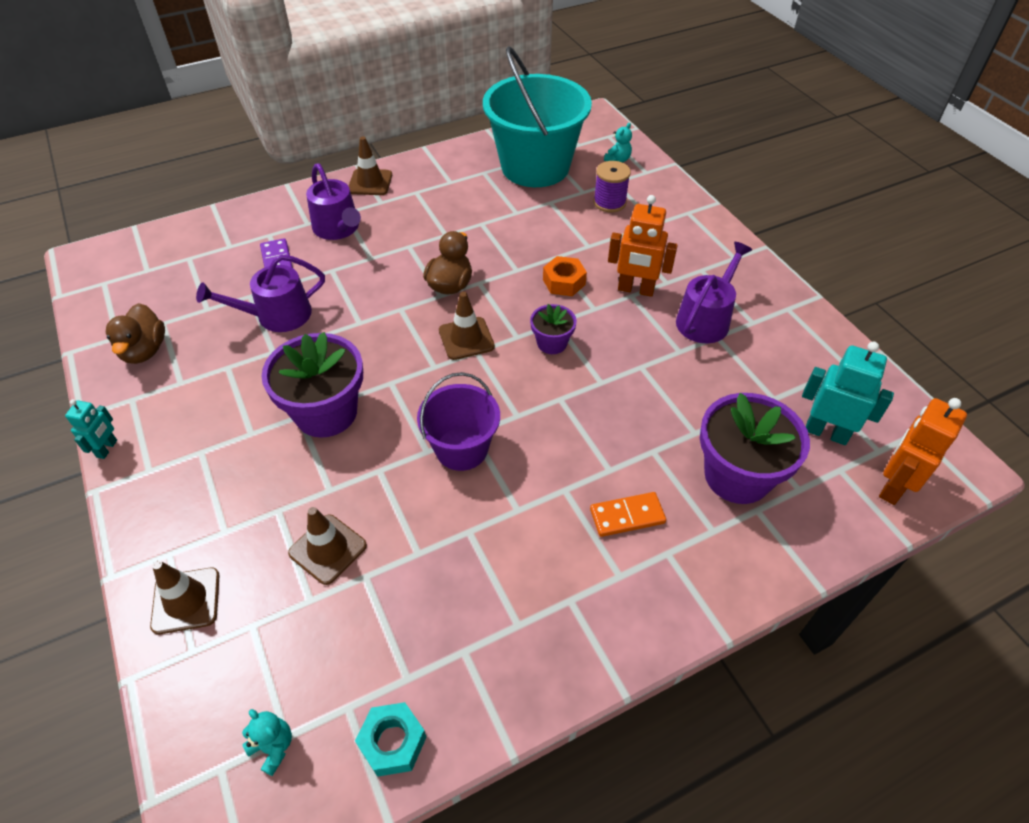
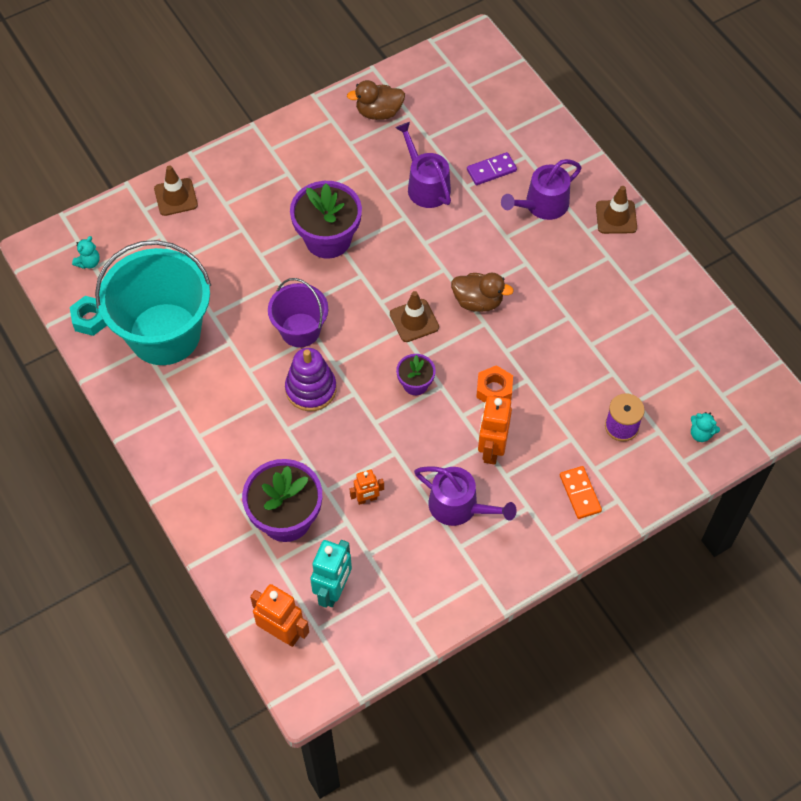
camera: 85 degrees right, 10 degrees up
turquoise robot [65,399,117,459] -> none
brown traffic cone [288,507,367,585] -> none
turquoise bucket [483,46,592,187] -> turquoise bucket moved to [95,240,211,365]
orange domino [590,492,666,537] -> orange domino moved to [560,466,602,519]
none -> purple stacking toy [285,348,336,411]
none -> orange robot [350,470,384,505]

